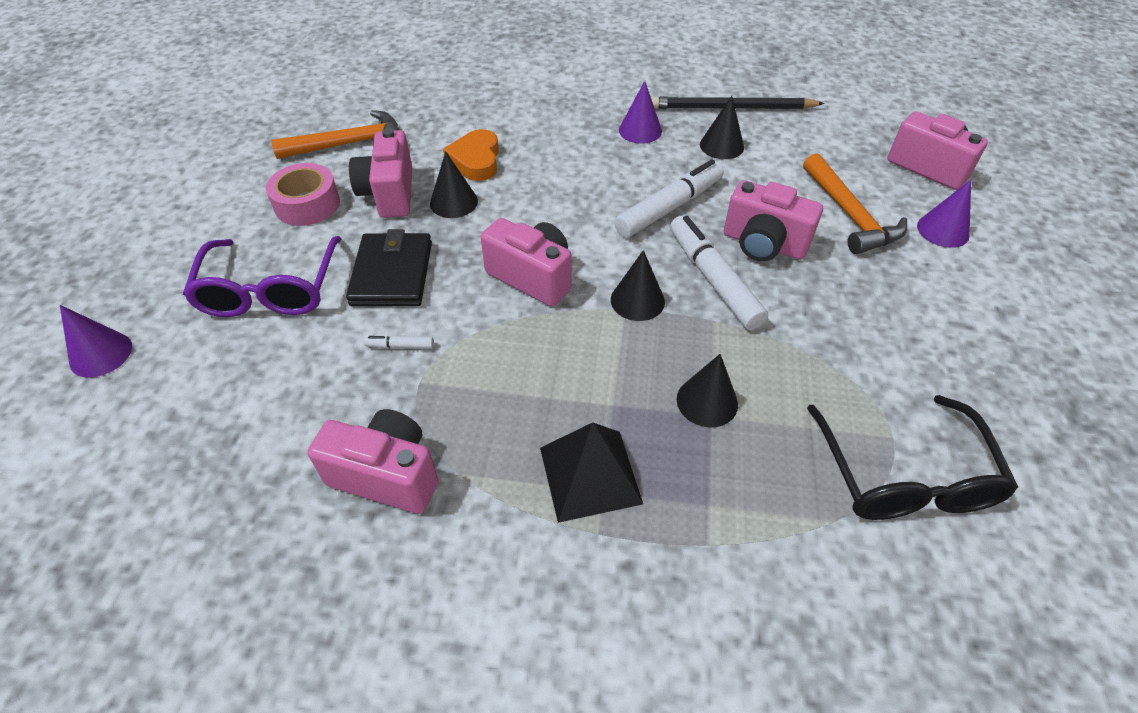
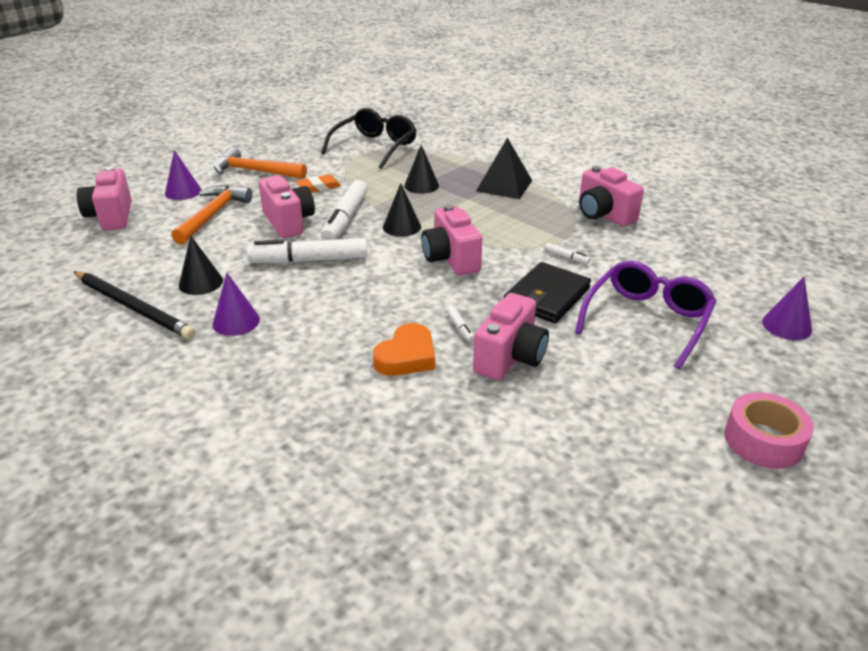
camera: 145 degrees left, 15 degrees down
pink tape [266,163,340,226] -> pink tape moved to [724,392,814,469]
orange hammer [271,110,399,159] -> orange hammer moved to [214,147,307,179]
black cone [430,151,478,218] -> white marker [446,306,474,342]
none -> orange eraser [296,174,341,192]

